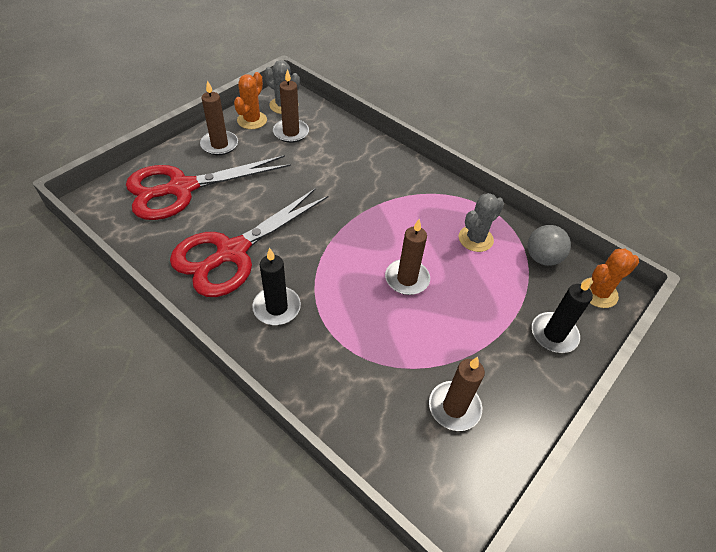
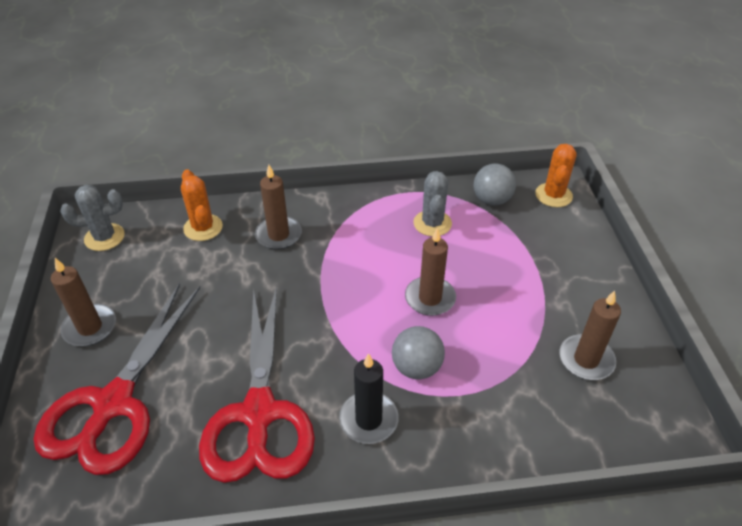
camera: 45 degrees left, 5 degrees down
orange cactus [234,72,267,129] -> orange cactus moved to [181,169,223,241]
brown candle [273,69,309,143] -> brown candle moved to [255,165,302,250]
black candle [532,279,593,353] -> none
none -> grey ball [392,326,445,379]

